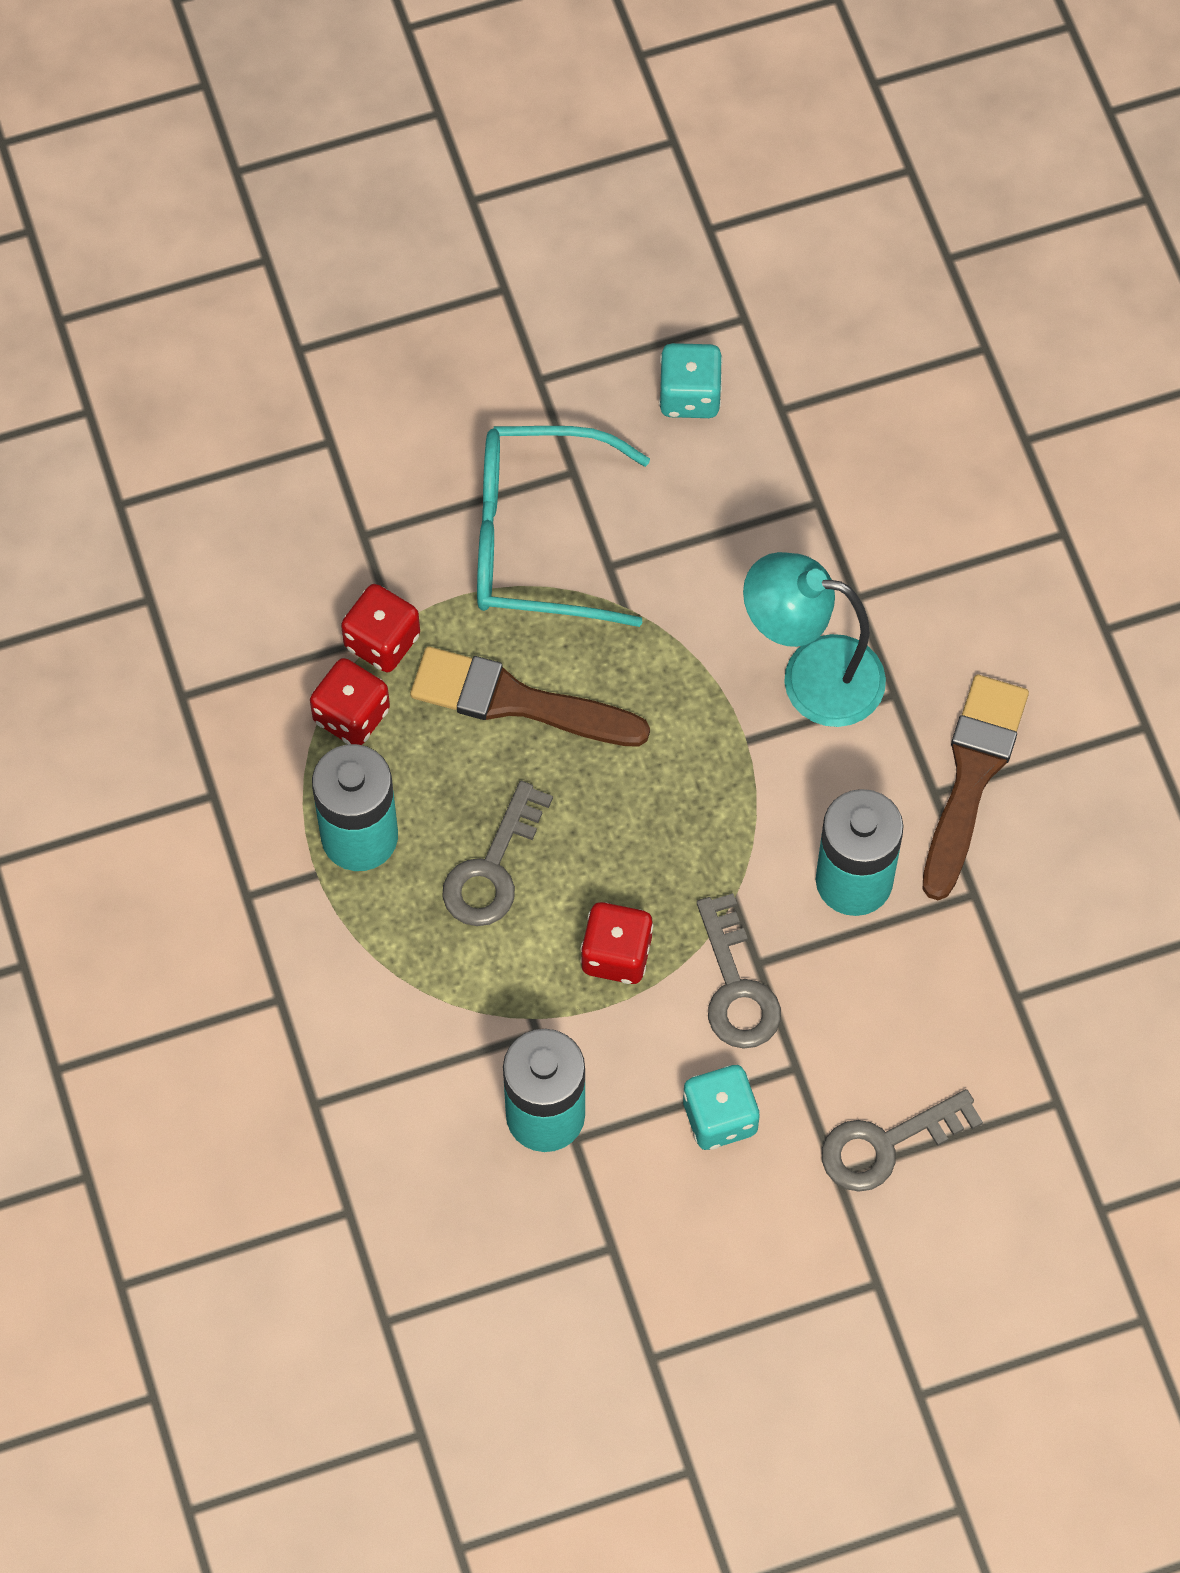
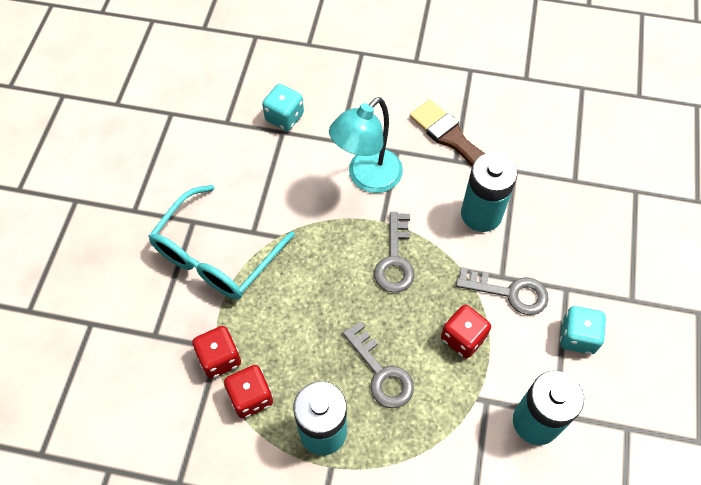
camera: 60 degrees left, 5 degrees down
brown brush [410,646,650,747] -> none
turquoise dice [659,343,723,418] -> turquoise dice moved to [262,84,304,131]
grey key [822,1089,983,1192] -> grey key moved to [374,212,414,293]

